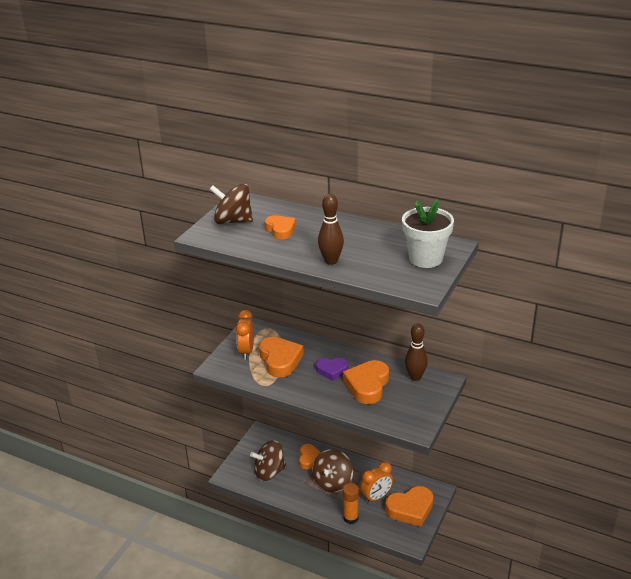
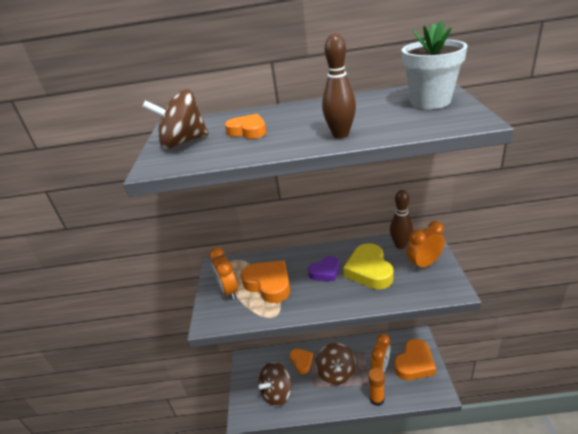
camera: 25 degrees left, 0 degrees up
orange heart [343,360,389,404] -> yellow heart [343,243,394,289]
none -> orange clock [407,221,445,271]

